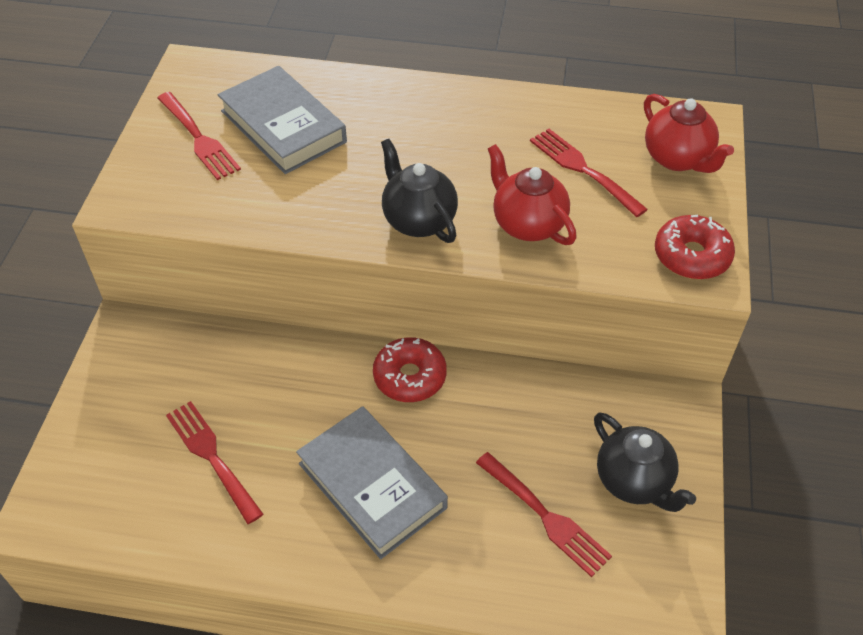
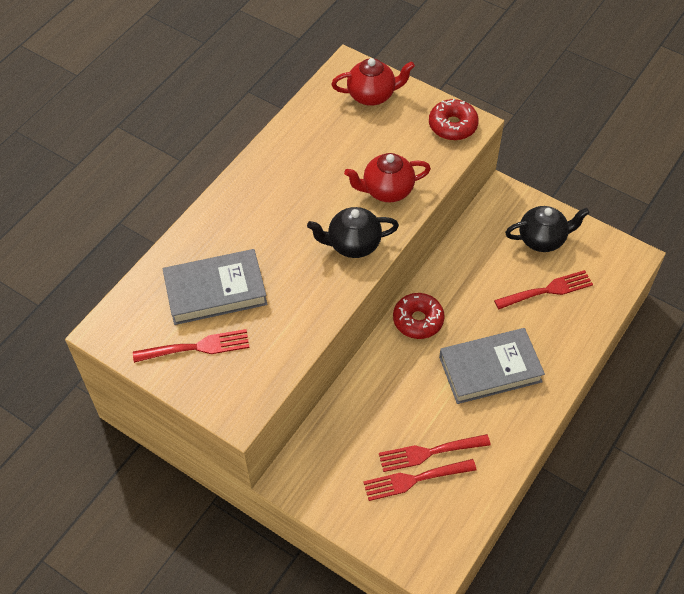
camera: 65 degrees left, 5 degrees up
red fork [530,129,648,217] -> red fork moved to [363,459,477,501]

